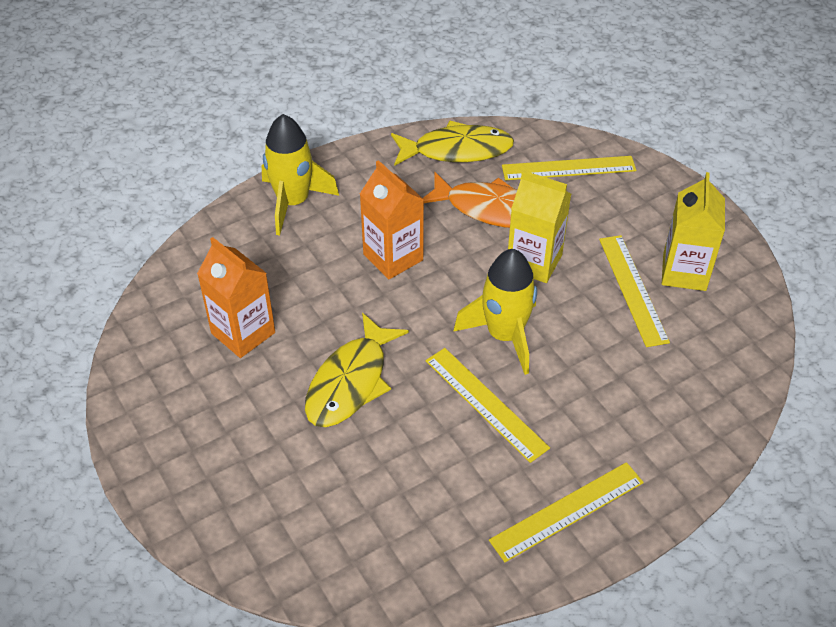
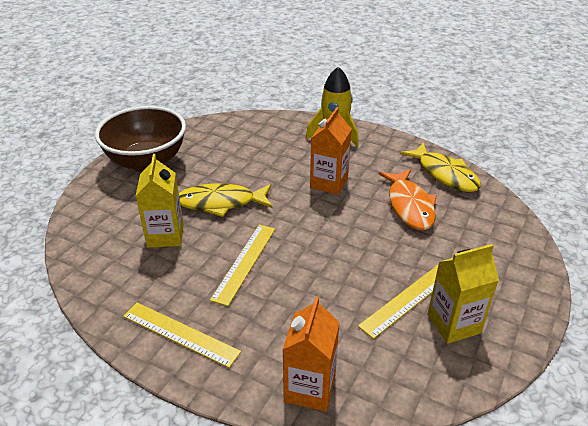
camera: 60 degrees right, 10 degrees down
orange carton [197,237,275,358] -> orange carton moved to [282,296,340,412]
yellow rocket [453,249,537,375] -> none
yellow ruler [502,156,636,180] -> none
yellow carton [508,170,571,283] -> yellow carton moved to [136,154,184,248]
none -> brown bowl [95,106,186,172]

